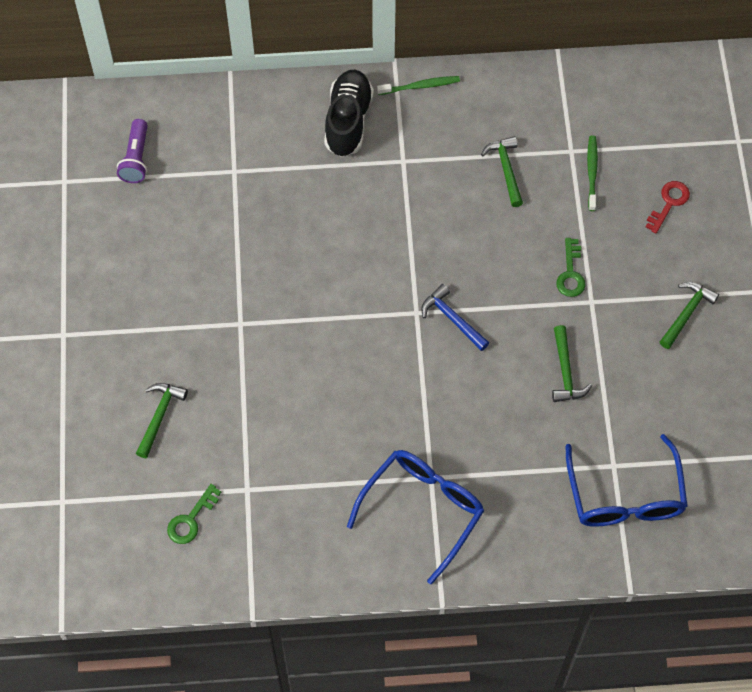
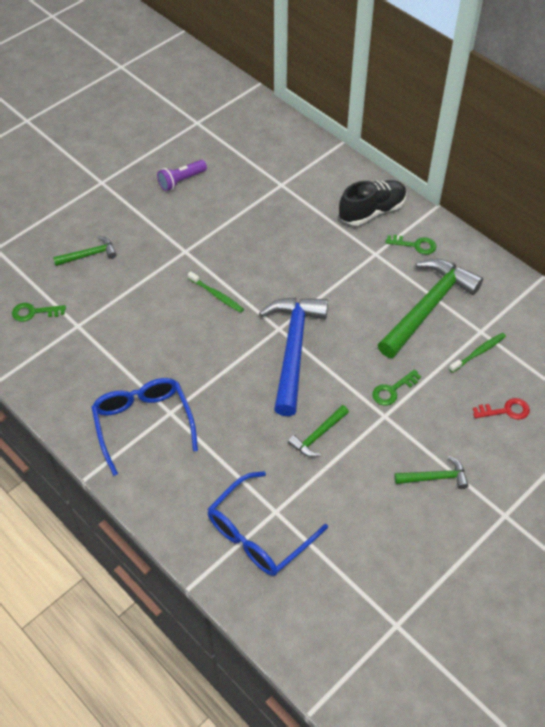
camera: 50 degrees right, 10 degrees down
purple flashlight [117,119,148,183] -> purple flashlight moved to [157,160,207,191]
blue glasses [347,450,484,584] -> blue glasses turned 105 degrees counterclockwise [91,378,198,476]
green toothbrush [377,76,460,95] -> green toothbrush moved to [188,271,244,313]
blue hammer [421,284,489,351] -> blue hammer [259,297,328,416], size x2.11
green hammer [481,136,523,207] -> green hammer [378,259,483,358], size x2.11
none -> green key [385,235,436,255]

